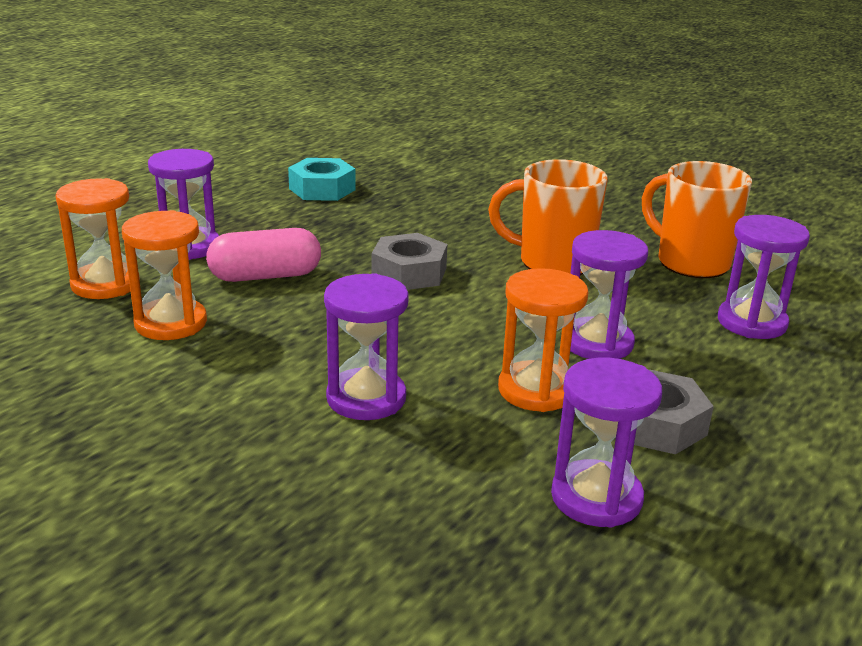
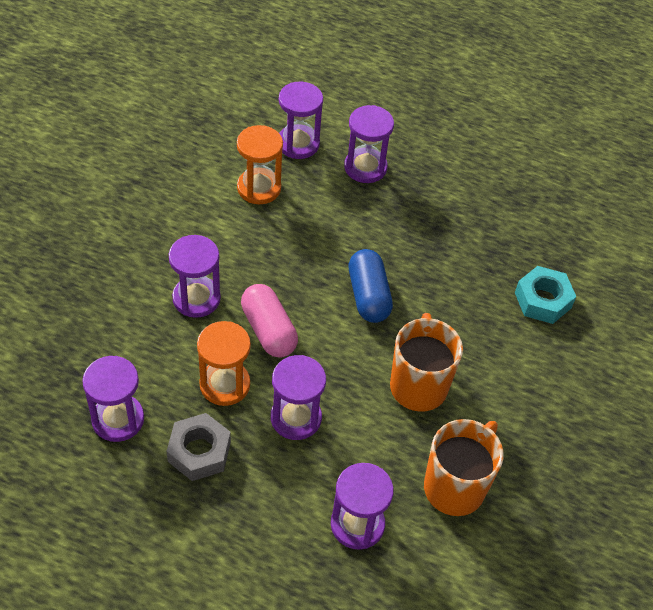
camera: 75 degrees right, 25 degrees up
orange hourglass [56,178,140,299] -> purple hourglass [279,82,323,159]
pink capsule [206,228,321,282] -> pink capsule moved to [241,284,298,358]
turquoise nut [288,158,356,201] -> turquoise nut moved to [515,266,576,324]
grey nut [372,233,447,290] -> blue capsule [349,249,393,323]

